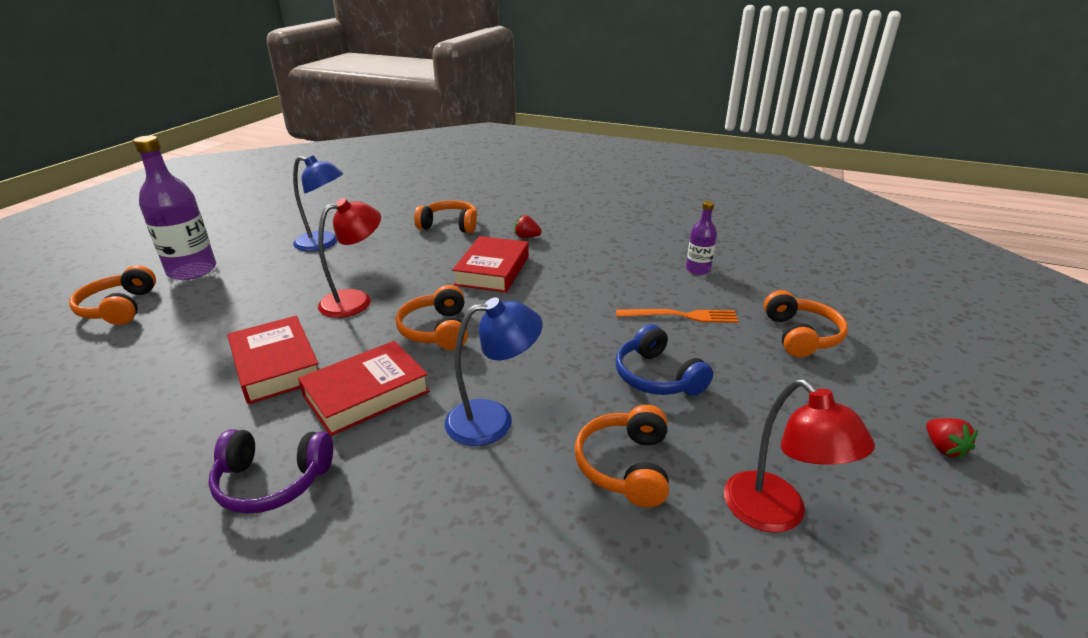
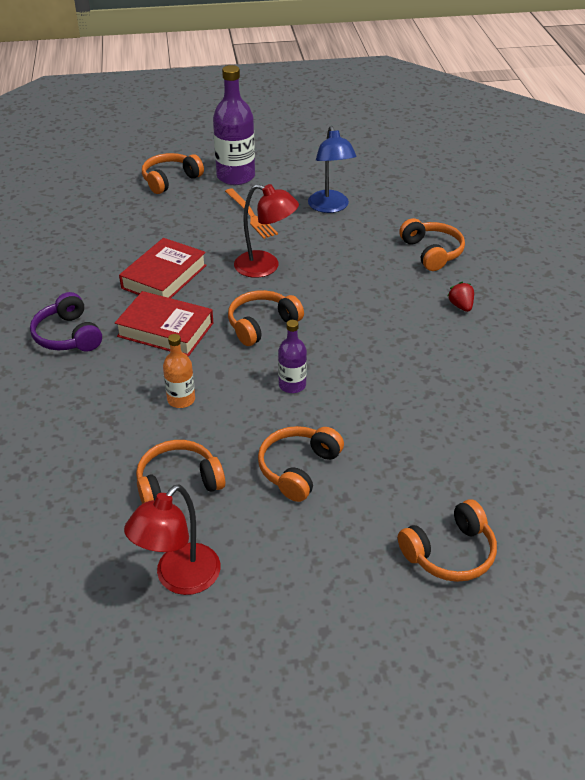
camera: 60 degrees right, 10 degrees up
blue lamp [445,297,543,446] -> orange bottle [163,334,195,408]
red book [452,236,529,292] -> none
orange fork [616,309,739,323] -> orange fork moved to [225,188,278,239]
blue headphones [616,324,713,396] -> orange headphones [258,426,344,502]
purple bottle [686,201,717,275] -> purple bottle moved to [278,320,307,393]
red strawberry [926,418,978,460] -> none

